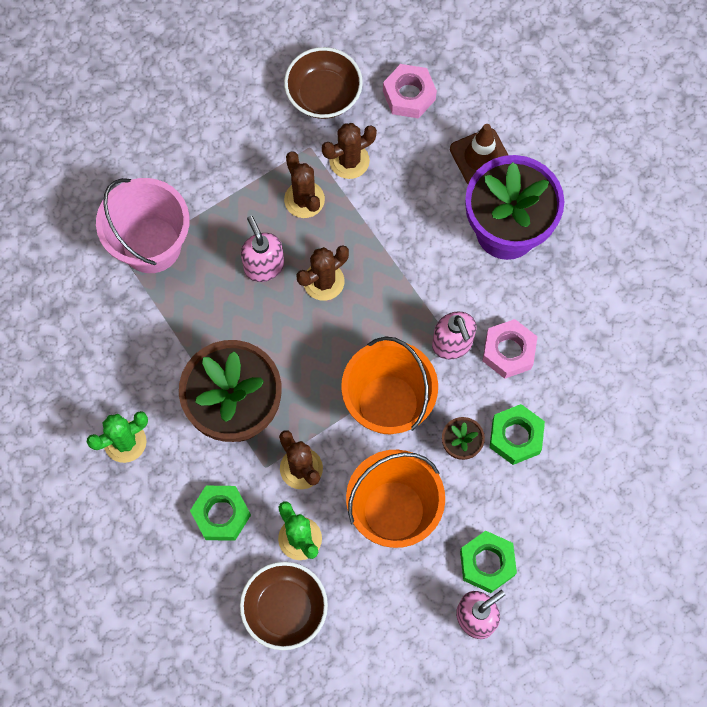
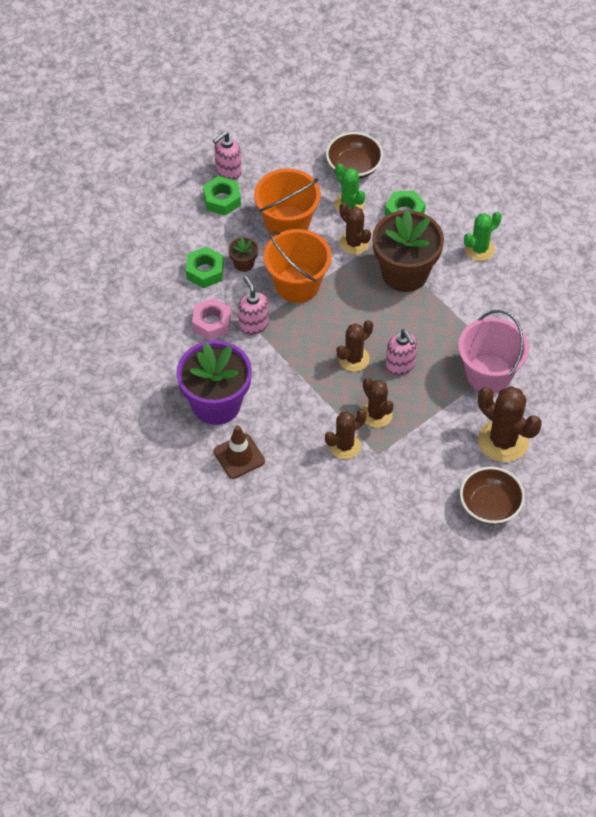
camera: 175 degrees right, 15 degrees down
brown bowl [284,47,363,119] -> brown bowl moved to [460,467,525,525]
pink nut [383,64,437,118] -> none
none -> brown cactus [478,386,542,462]

